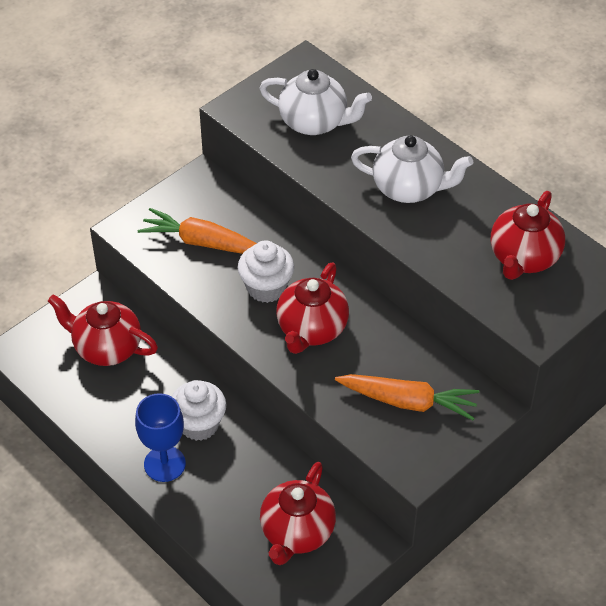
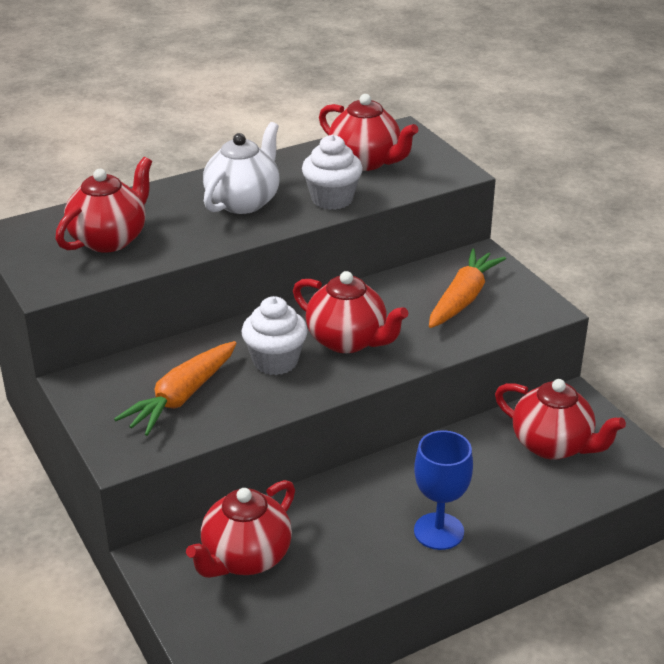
camera: 75 degrees left, 15 degrees down
white cupcake [171,380,226,441] -> white cupcake moved to [302,135,363,210]
white teapot [259,69,372,135] -> red teapot [55,157,152,253]

